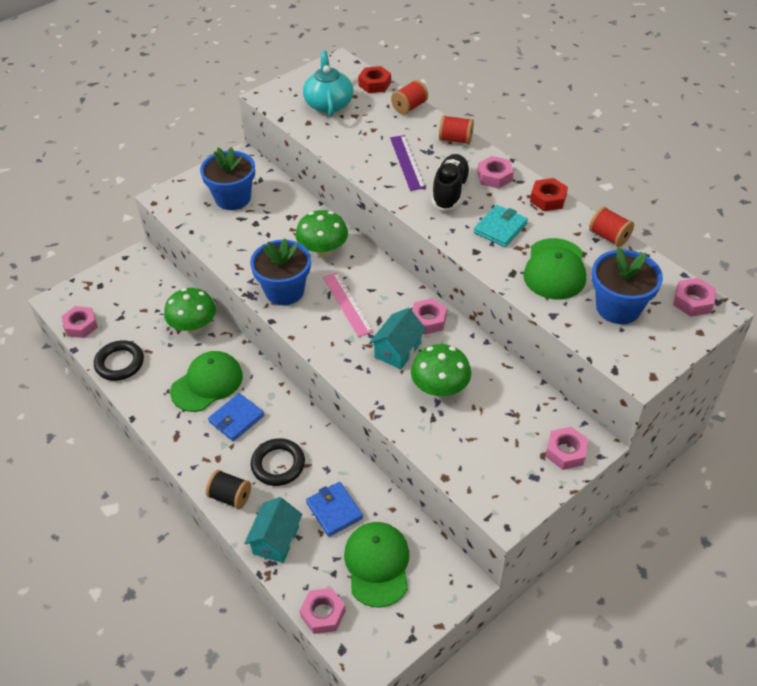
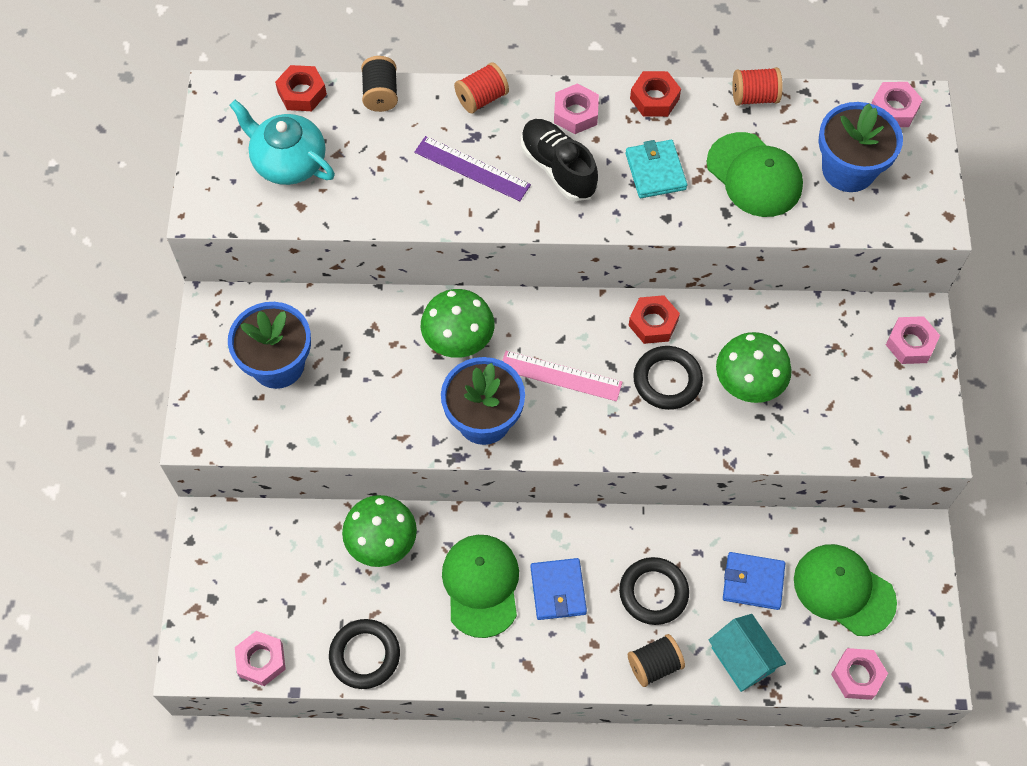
camera: 50 degrees left, 15 degrees up
turquoise house [369,308,426,369] -> black ring [633,346,703,410]
red spool [391,80,428,115] -> black spool [361,56,398,112]
pink nut [412,298,447,335] -> red nut [628,295,680,344]

